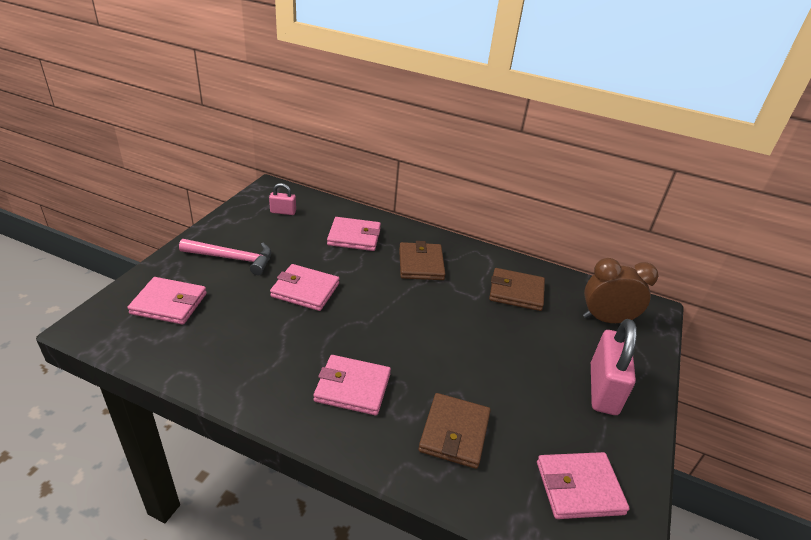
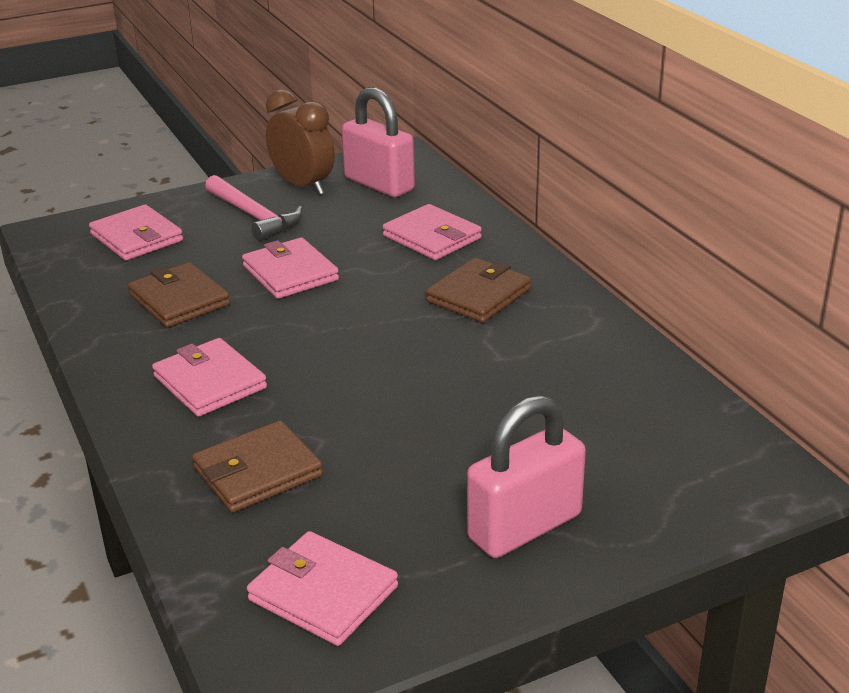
camera: 45 degrees right, 5 degrees down
pink padlock [269,183,296,215] -> pink padlock [341,87,415,197], size x1.98
brown wallet [489,268,545,311] -> brown wallet moved to [128,262,230,328]
brown clock [583,258,658,323] -> brown clock moved to [266,89,335,195]

